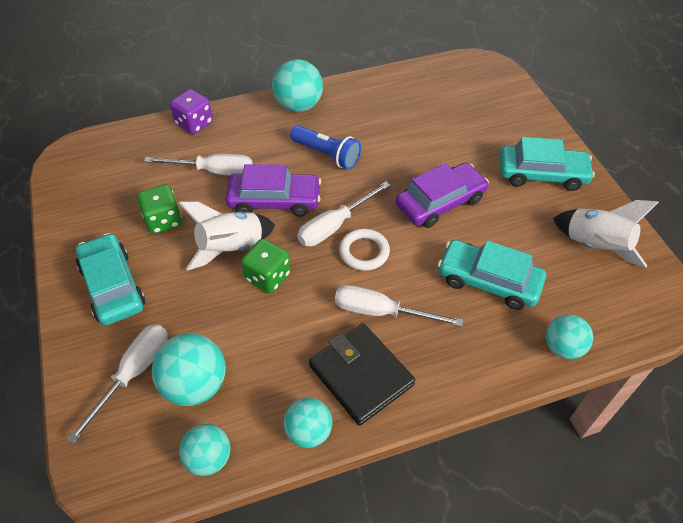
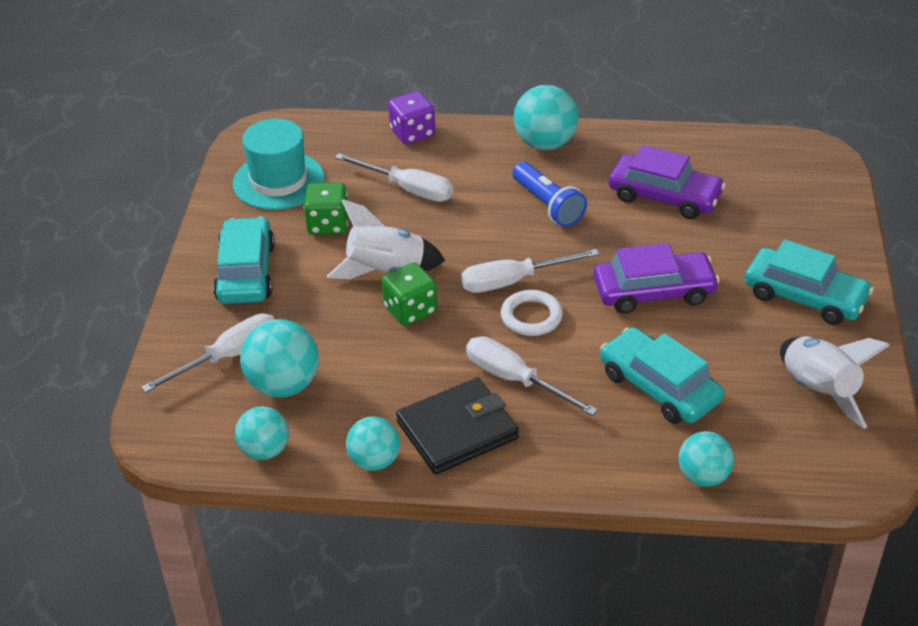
camera: 25 degrees right, 10 degrees down
purple car [225,164,321,217] -> purple car moved to [609,145,726,219]
black wallet [309,323,415,426] -> black wallet turned 75 degrees clockwise [396,378,519,474]
none -> turquoise hat [233,119,325,210]

